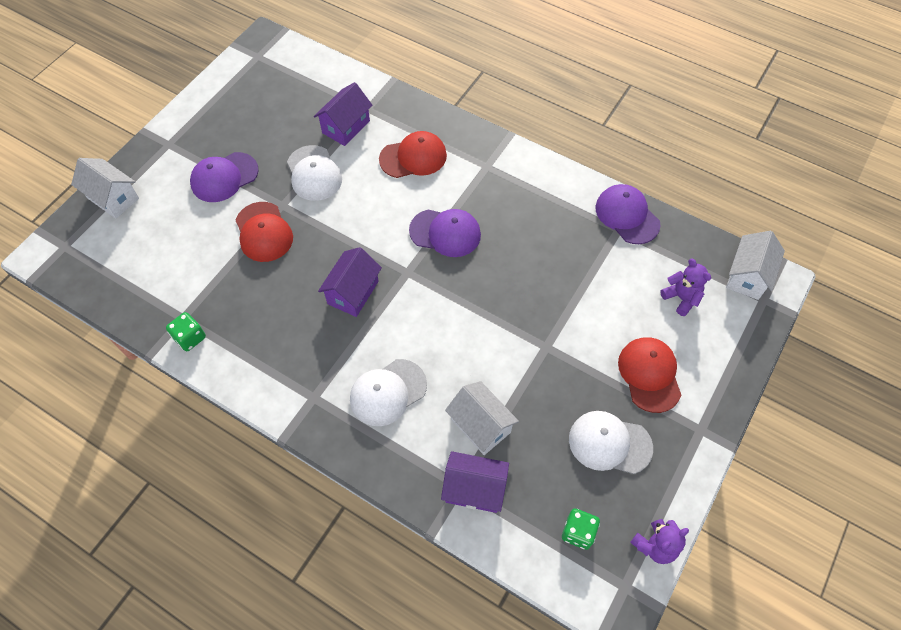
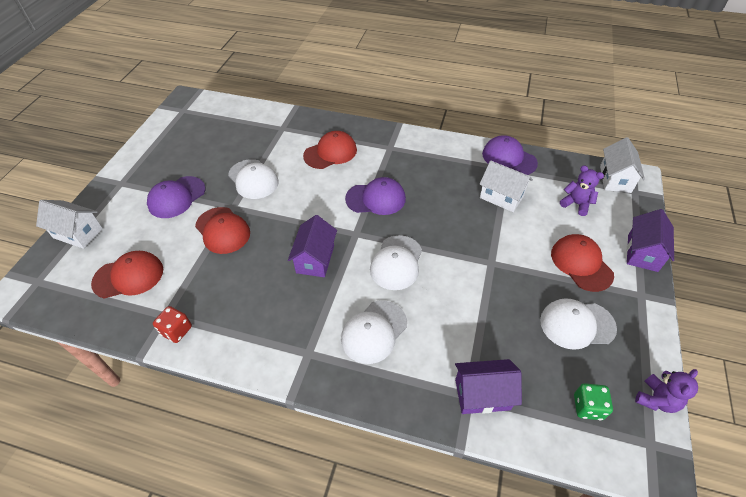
camera: 15 degrees left, 10 degrees down
green dice [166,312,206,351] -> red dice [153,306,192,343]
purple house [314,82,373,146] -> purple house moved to [627,209,674,272]
white house [445,381,519,455] -> white house moved to [479,161,533,212]
none -> red cap [91,251,163,298]
none -> white cap [370,235,422,290]

